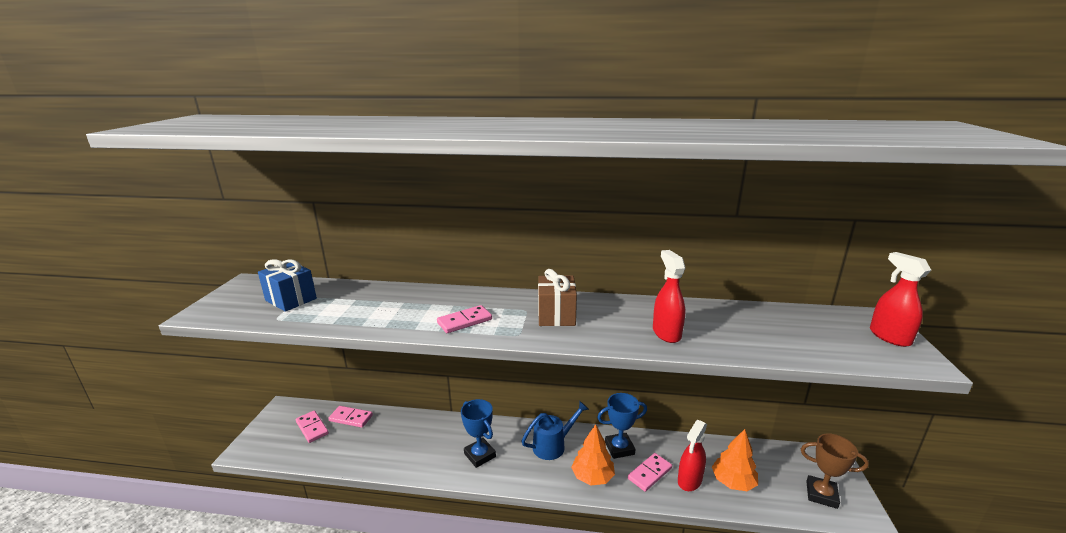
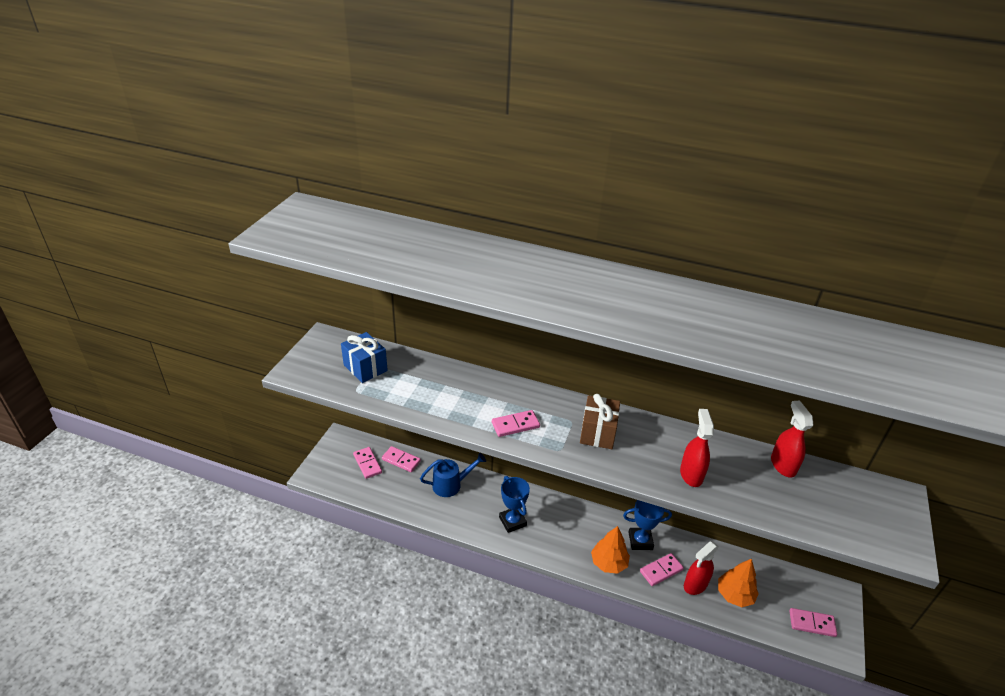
camera: 10 degrees right, 15 degrees up
blue watering can [521,401,589,460] -> blue watering can moved to [420,453,486,497]
brown trophy [801,433,869,509] -> pink domino [789,608,837,637]
red spray bottle [870,252,931,347] -> red spray bottle moved to [771,400,813,478]

